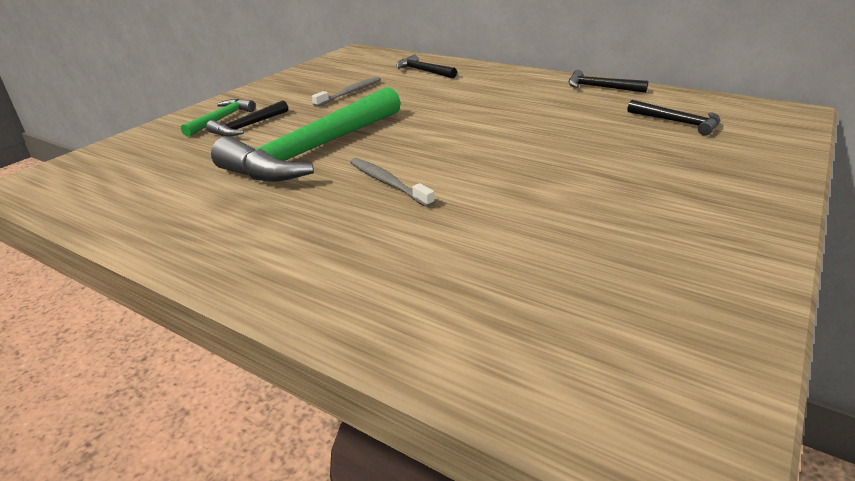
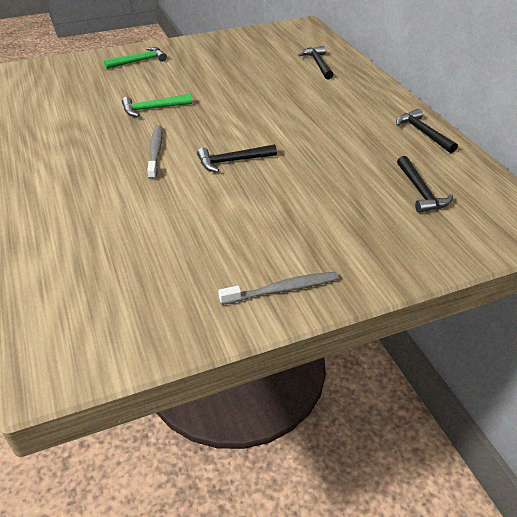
camera: 35 degrees right, 10 degrees up
black hammer [206,100,288,137] -> black hammer moved to [197,144,277,172]
green hammer [211,87,401,181] -> green hammer [122,94,192,117], size x0.45
grey toothbrush [312,77,381,107] -> grey toothbrush moved to [218,272,339,305]

